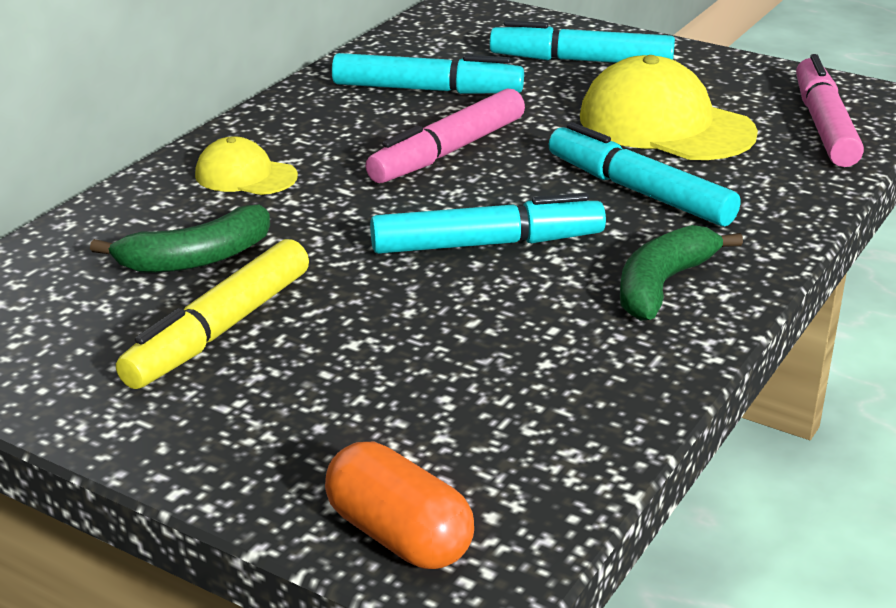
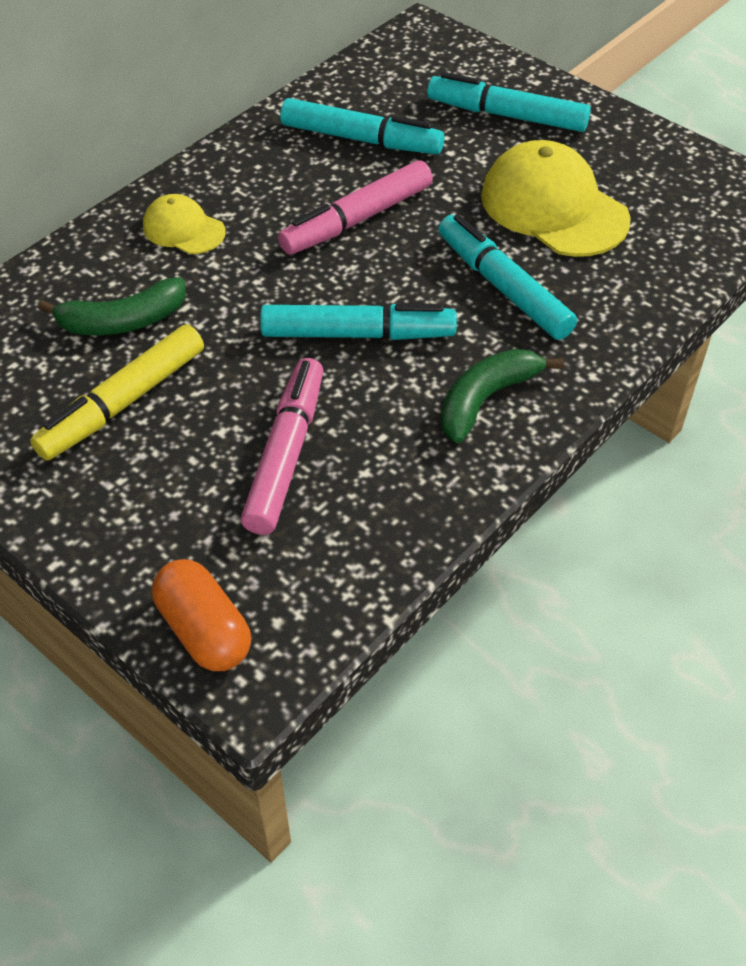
camera: 10 degrees right, 20 degrees up
pink marker [796,54,864,167] -> pink marker moved to [241,358,323,535]

